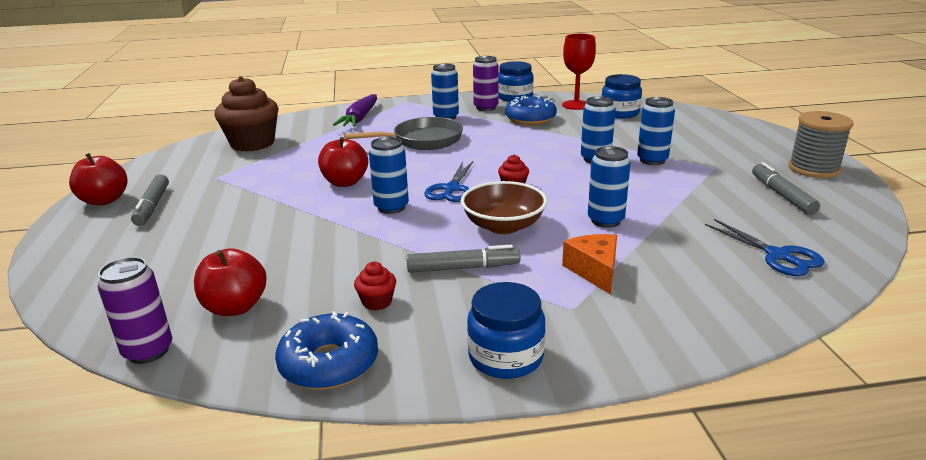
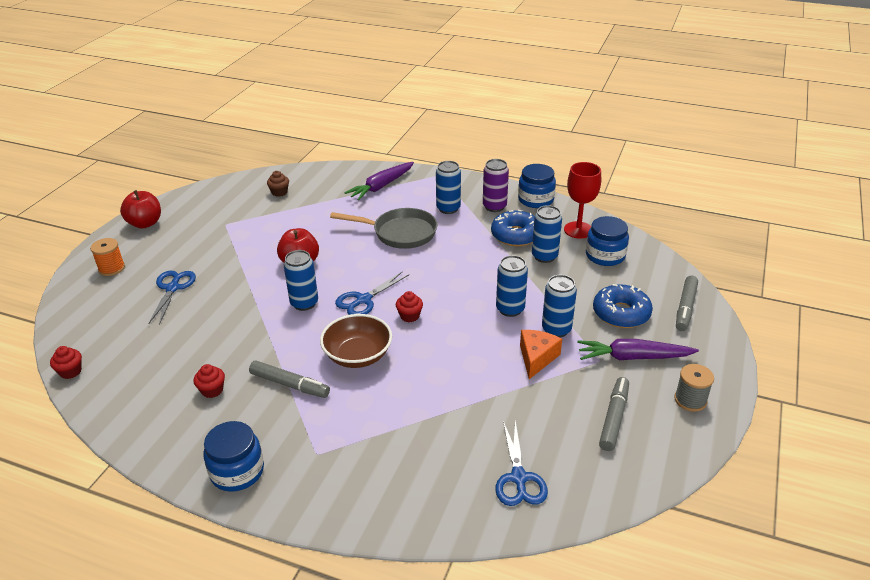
camera: 30 degrees right, 10 degrees up
purple can [98,257,172,364] -> red cupcake [50,346,82,379]
grey marker [131,174,169,226] -> grey marker moved to [676,276,698,331]
red apple [194,248,266,316] -> none
brown cupcake [215,76,279,152] -> brown cupcake [267,171,289,197], size x0.43
blue donut [275,311,378,390] -> blue donut moved to [593,284,653,328]
orange cheese [562,234,617,294] -> orange cheese moved to [520,330,562,379]
blue can [588,146,631,228] -> blue can moved to [532,205,562,263]
grey spool [789,111,854,178] -> grey spool [674,364,714,412], size x0.65
none -> orange spool [90,238,125,276]
none -> blue scissors [148,271,196,325]
none -> purple carrot [577,339,699,360]

